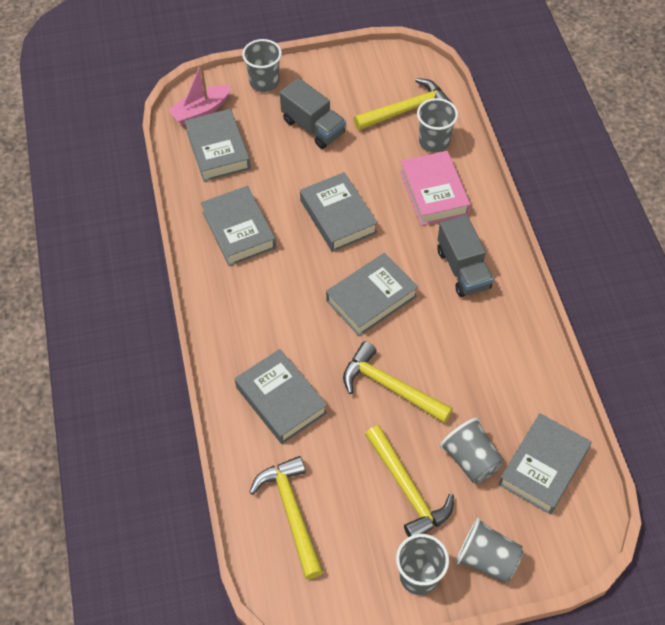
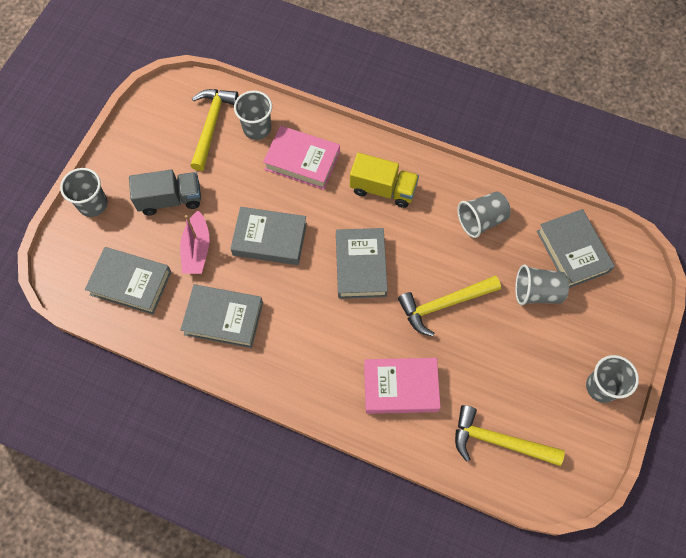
camera: 55 degrees left, 10 degrees up
pink boat [168,64,232,125] -> pink boat moved to [180,211,209,274]
grey book [235,349,327,444] -> pink book [364,358,441,414]
yellow hammer [365,425,454,537] -> none
grey truck [438,215,493,297] -> yellow truck [350,153,419,208]
grey cup [456,517,524,583] -> grey cup moved to [457,191,511,238]

